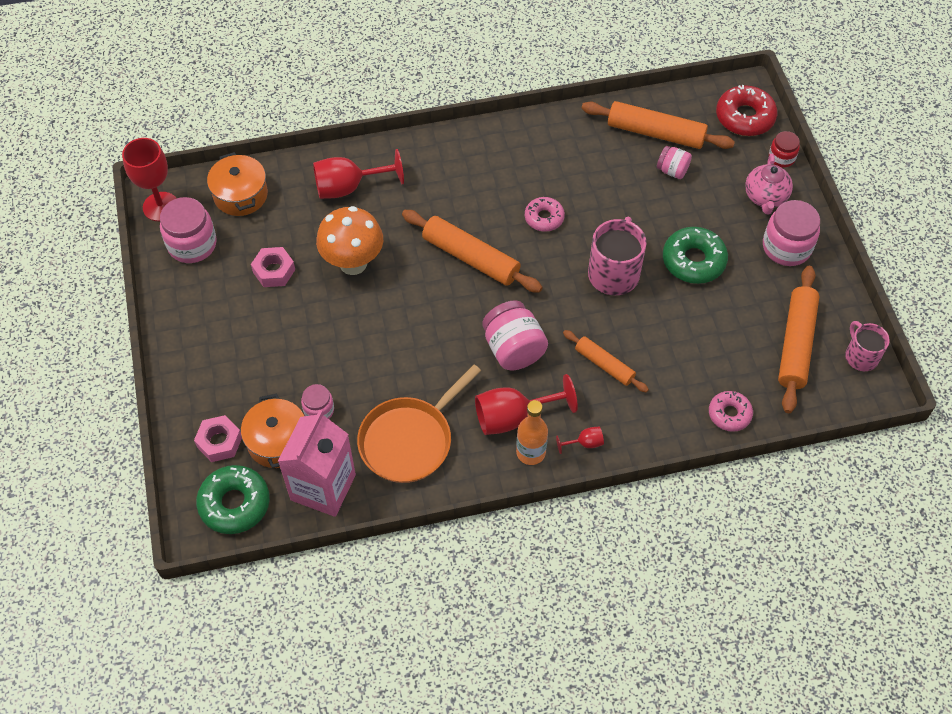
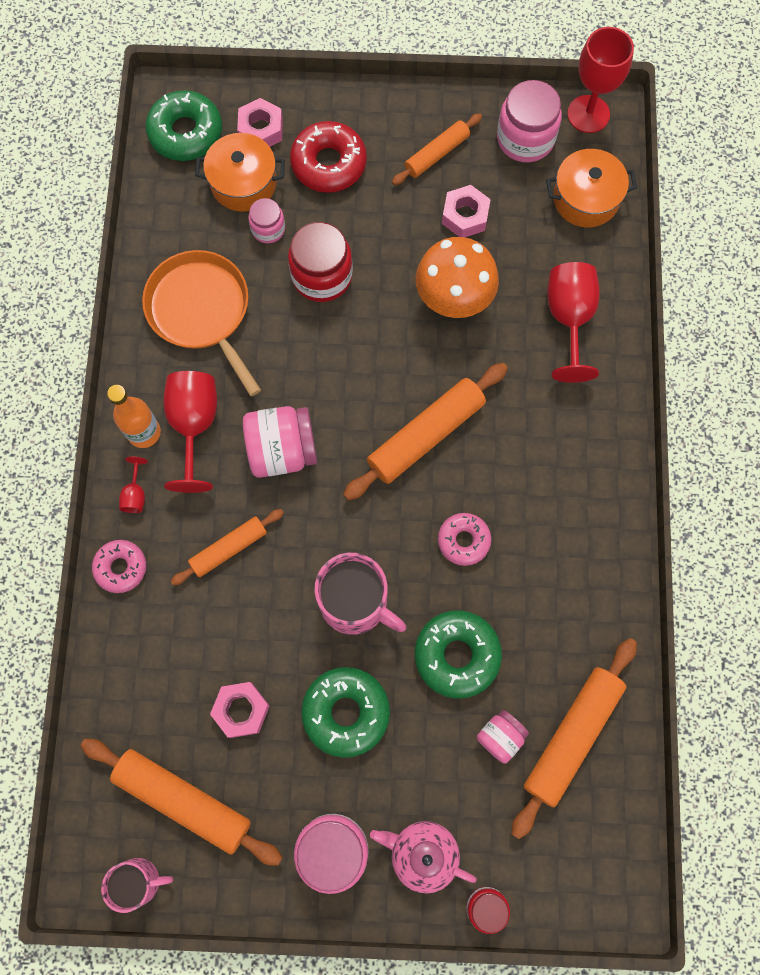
camera: 105 degrees right, 15 degrees up
pink carton [278,410,356,517] -> none
pink donut [709,391,753,432] -> pink donut moved to [92,540,146,593]
red donut [716,85,777,136] -> red donut moved to [290,121,367,193]
none -> pink nut [210,682,270,738]
none -> red jar [288,222,353,302]
none -> orange rolling pin [392,113,482,185]
none -> green donut [415,610,502,699]

